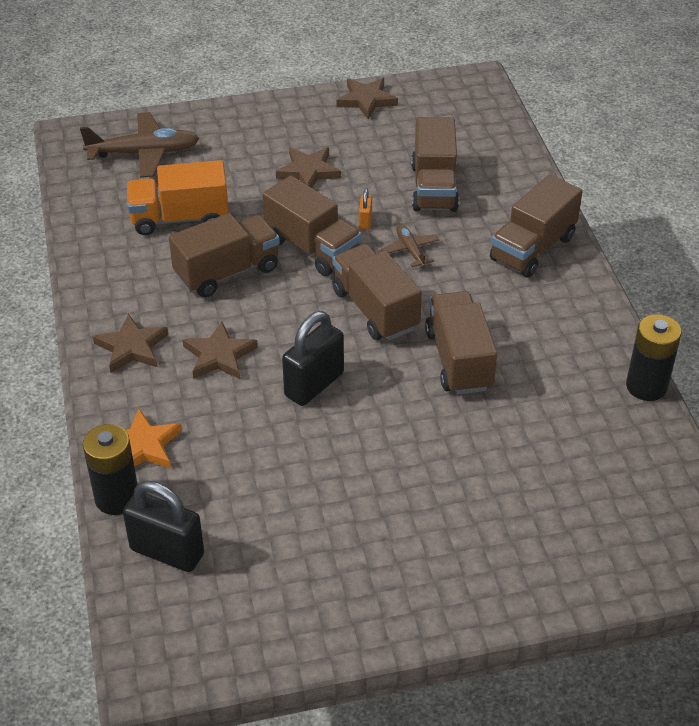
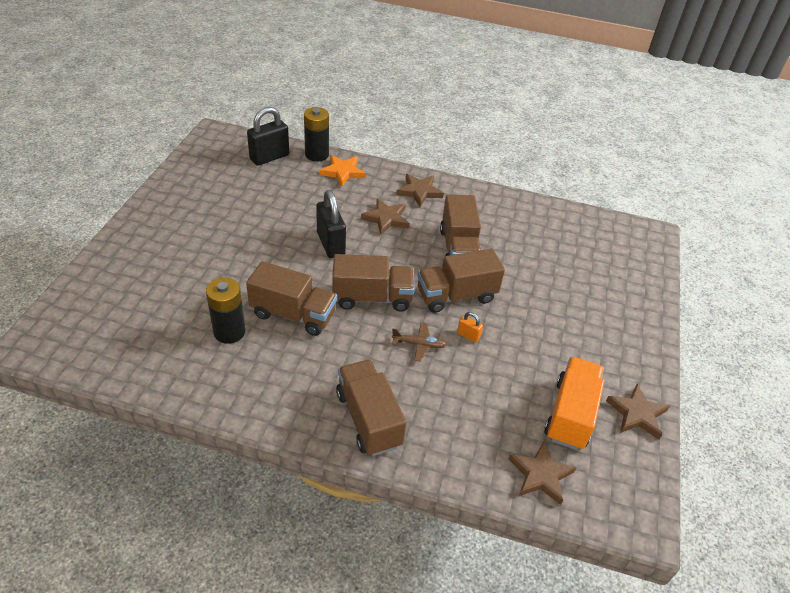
camera: 115 degrees right, 0 degrees up
brown plane [80,112,199,178] -> none
orange truck [126,160,229,235] -> orange truck moved to [544,357,604,450]
brown star [276,147,341,188] -> brown star moved to [509,441,577,505]
brown truck [411,117,459,212] -> none
black battery [626,314,681,401] -> black battery moved to [206,277,246,344]

